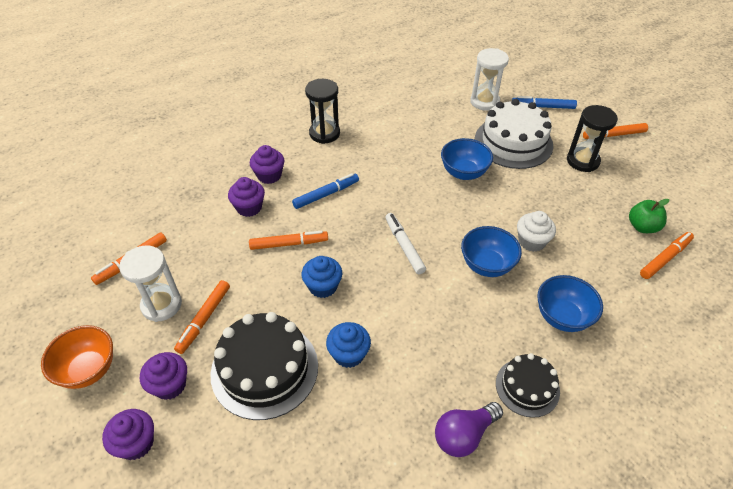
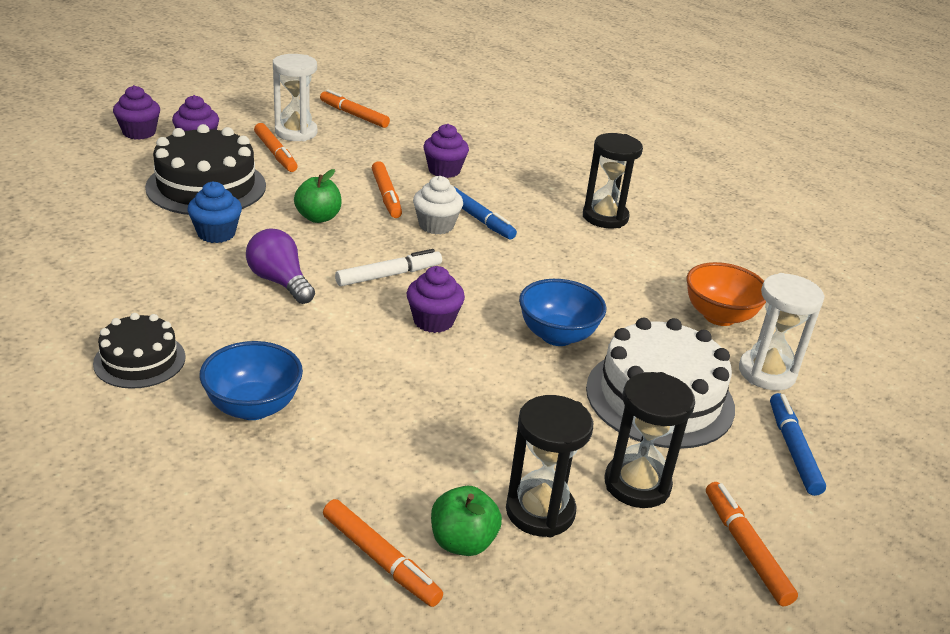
camera: 80 degrees right, 15 degrees down
orange bowl [41,325,113,389] -> orange bowl moved to [686,262,766,326]
orange marker [174,280,230,354] -> orange marker turned 135 degrees counterclockwise [254,123,298,172]
purple cupcake [250,145,284,184] -> purple cupcake moved to [407,266,465,333]
blue cupcake [302,256,342,298] -> green apple [294,169,342,223]
purple light bulb [435,402,503,457] -> purple light bulb moved to [246,229,315,304]
blue bowl [461,226,522,277] -> none
white cupcake [517,211,556,252] -> white cupcake moved to [413,176,463,234]
none -> black hourglass [506,395,593,537]

